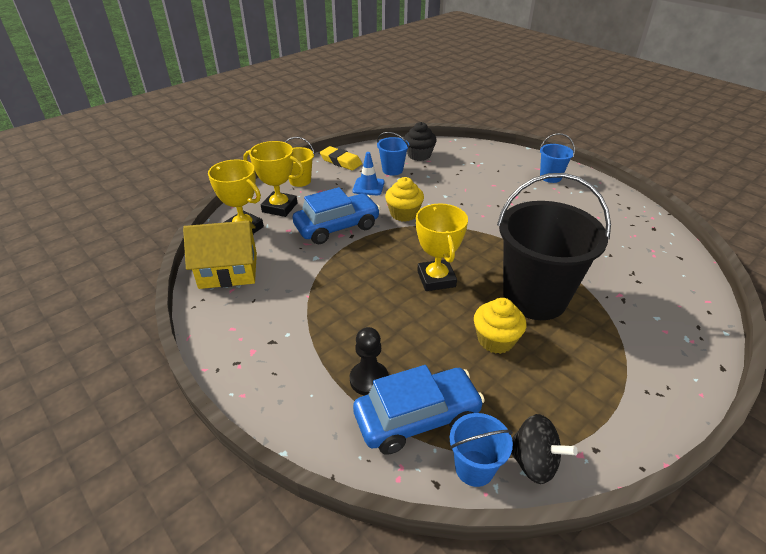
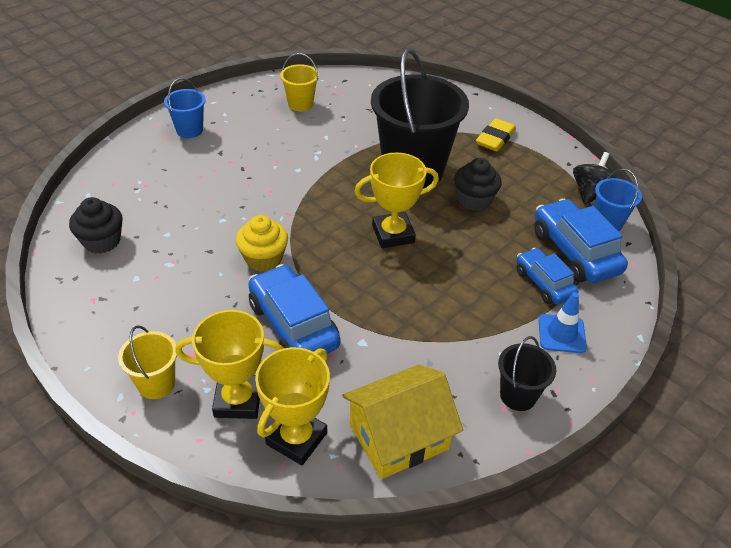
camera: 95 degrees left, 5 degrees up
yellow house [183,221,257,289] -> yellow house turned 75 degrees clockwise [342,365,463,479]
yellow trophy [243,141,304,217] -> yellow trophy turned 75 degrees clockwise [175,310,284,419]
yellow eraser [320,146,362,170] -> yellow eraser moved to [476,118,516,151]
black pawn [350,327,389,396] -> blue car [517,248,579,304]
blue traffic cone [353,152,384,195] -> blue traffic cone moved to [539,292,587,353]
blue bucket [377,132,409,176] -> none
yellow cupcake [474,298,526,354] -> black cupcake [454,158,502,211]
none -> yellow bucket [280,53,319,111]
none -> black bucket [498,336,556,411]

